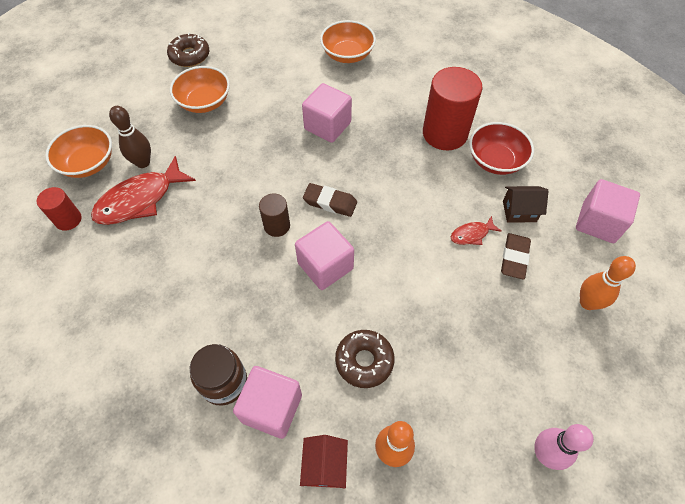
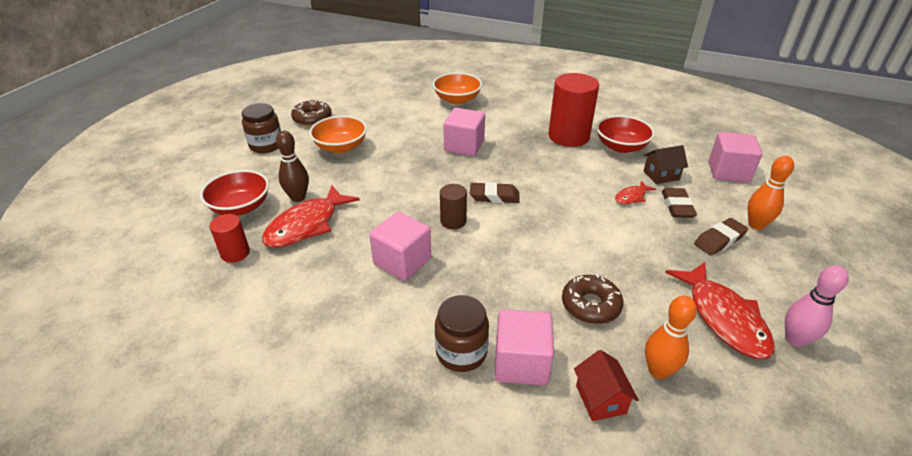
camera: 15 degrees left, 20 degrees down
orange bowl [45,125,112,178] -> red bowl [200,170,269,216]
pink cube [295,221,354,290] -> pink cube moved to [369,212,431,281]
none -> brown jar [242,103,281,153]
none -> red fish [665,262,775,359]
none -> brown eraser [694,218,748,256]

